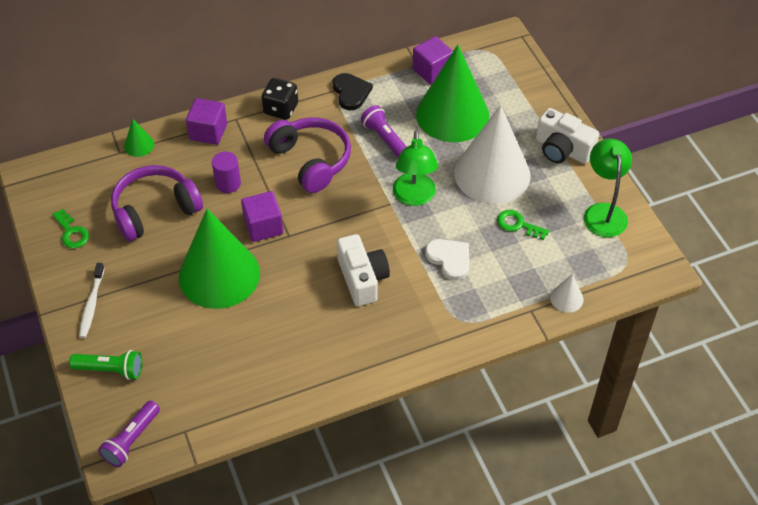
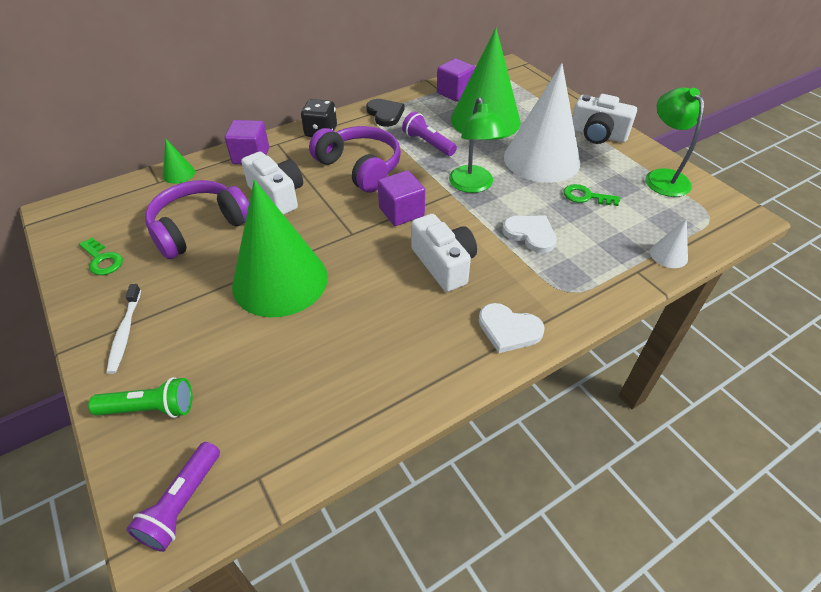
camera: 10 degrees left, 5 degrees down
purple cylinder [212,151,241,193] -> white camera [241,151,303,215]
purple cube [241,191,283,242] -> purple cube moved to [378,170,425,226]
none -> white heart [478,303,545,353]

